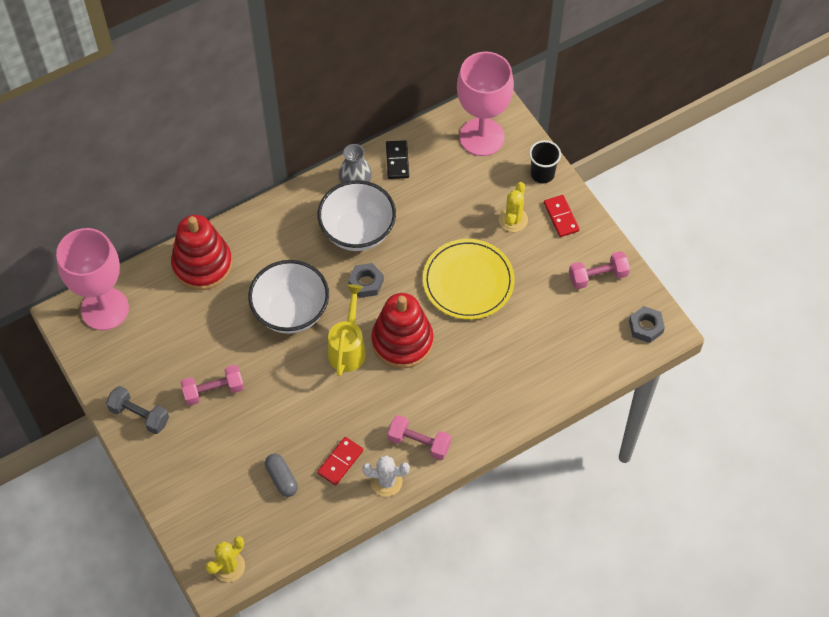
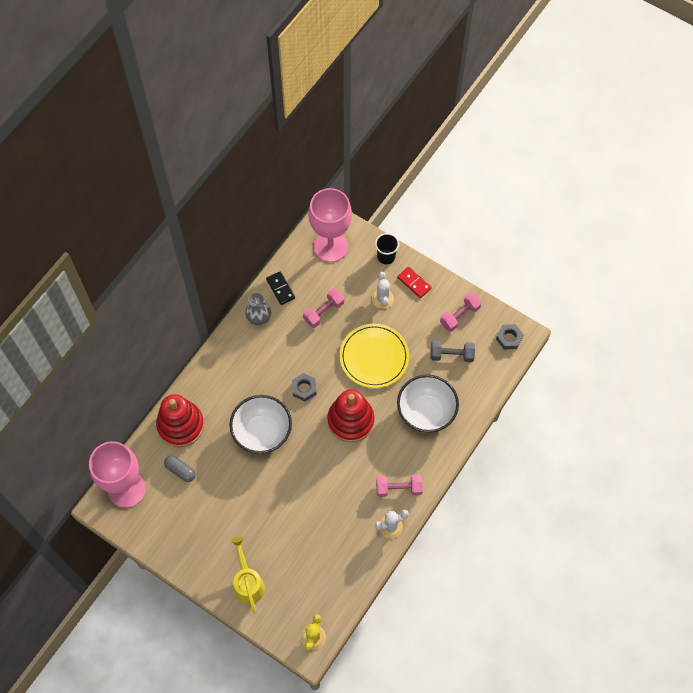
camera: 25 degrees left, 5 degrees up
grey dumbbell [106,386,169,434] -> grey dumbbell moved to [430,341,475,362]
pink dumbbell [180,365,244,406] -> pink dumbbell moved to [303,288,344,328]
grey capsule [265,454,298,497] -> grey capsule moved to [164,455,195,482]
red domino [317,437,363,485] -> none
white bowl [318,180,396,251] -> white bowl moved to [397,374,459,433]
yellow watering can [328,284,366,376] -> yellow watering can moved to [231,536,265,613]
yellow cactus [499,182,528,232] -> white cactus [372,272,394,309]

